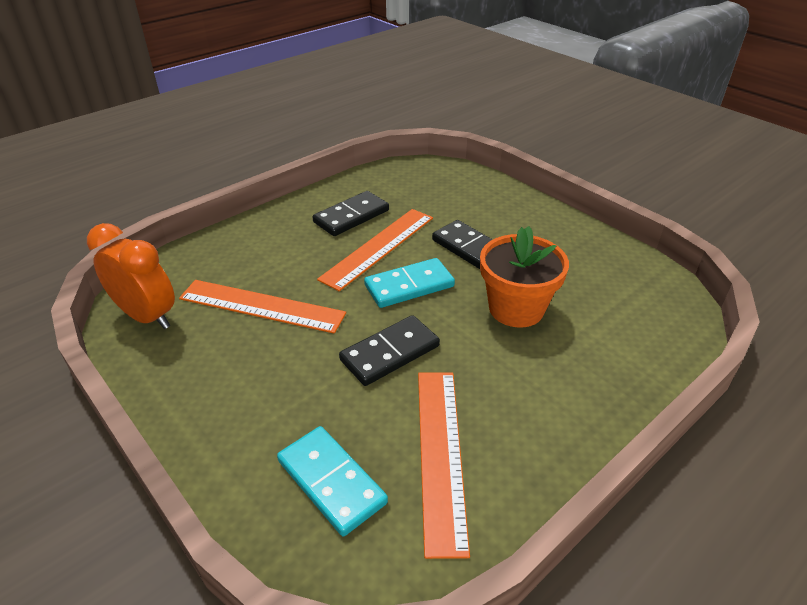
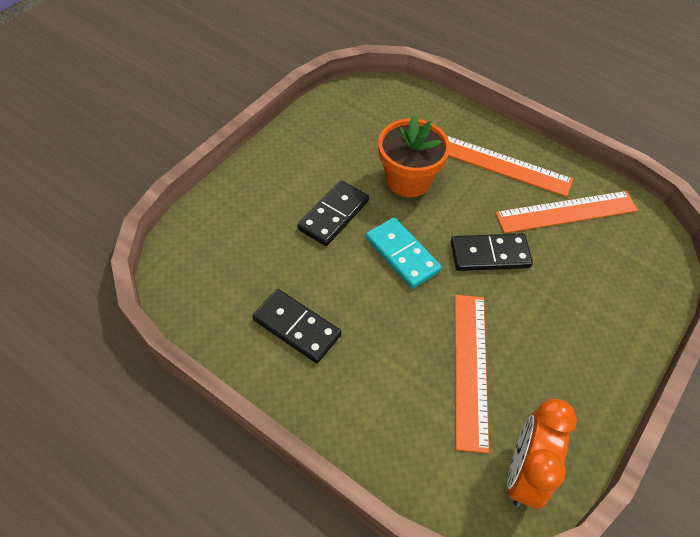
camera: 105 degrees left, 15 degrees up
turquoise domino [277,426,388,536] -> none
orange ruler [317,209,433,291] -> orange ruler moved to [447,136,573,197]
black domino [339,315,440,386] -> black domino turned 45 degrees counterclockwise [451,233,533,271]

